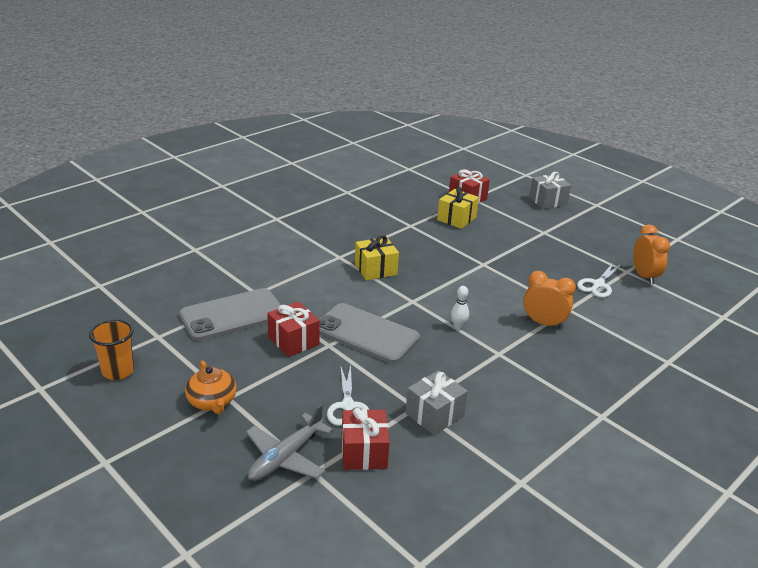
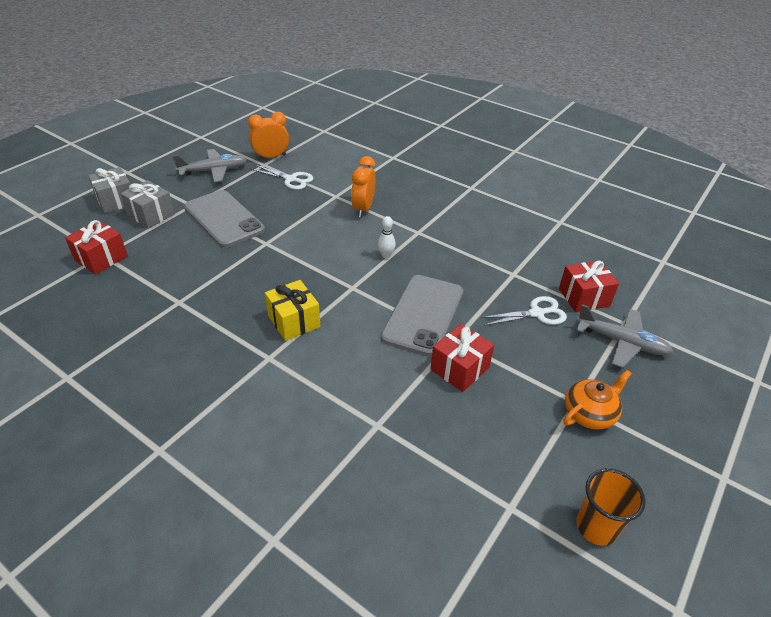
camera: 100 degrees left, 10 degrees up
grey phone [179,288,281,341] -> grey phone moved to [184,190,265,248]
grey gift [406,370,468,435] -> grey gift moved to [120,180,175,228]
yellow gift [437,187,479,229] -> none
none -> grey plane [173,149,247,182]

